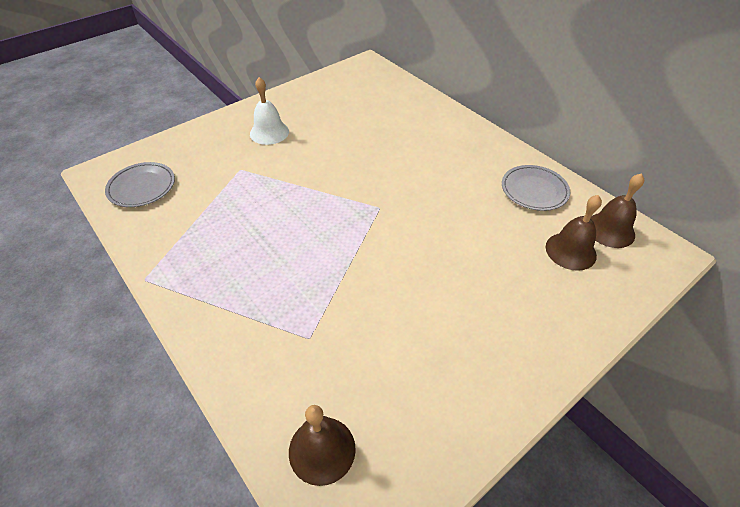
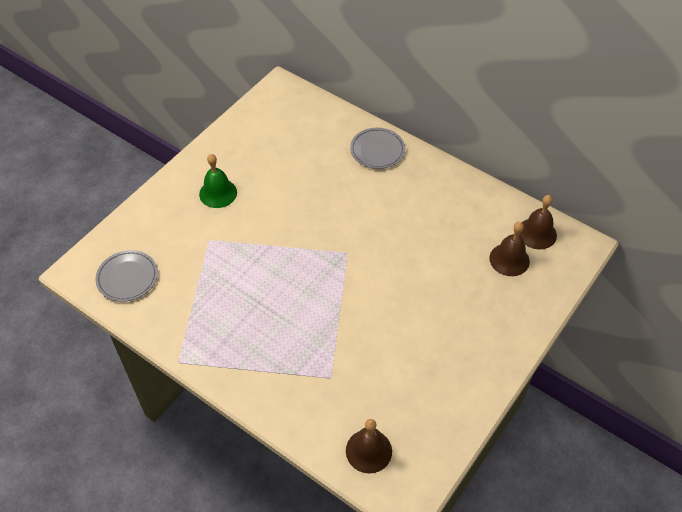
camera: 15 degrees left, 5 degrees up
white bell [250,77,289,145] -> green bell [199,154,237,208]
grey plate [502,165,570,211] -> grey plate moved to [350,128,405,169]

